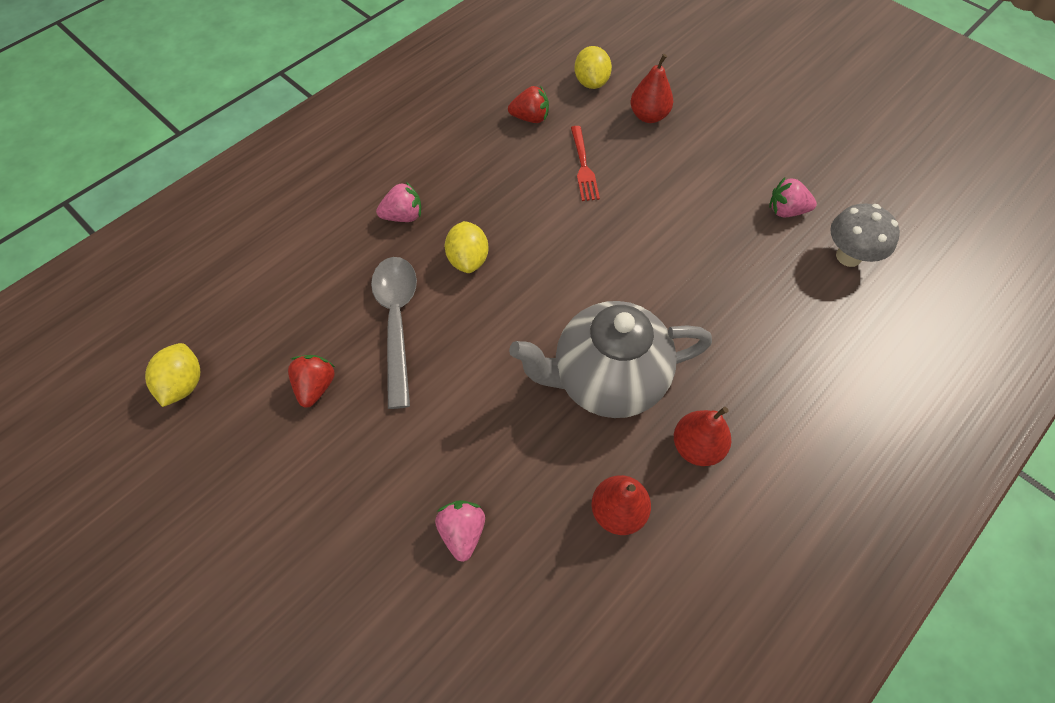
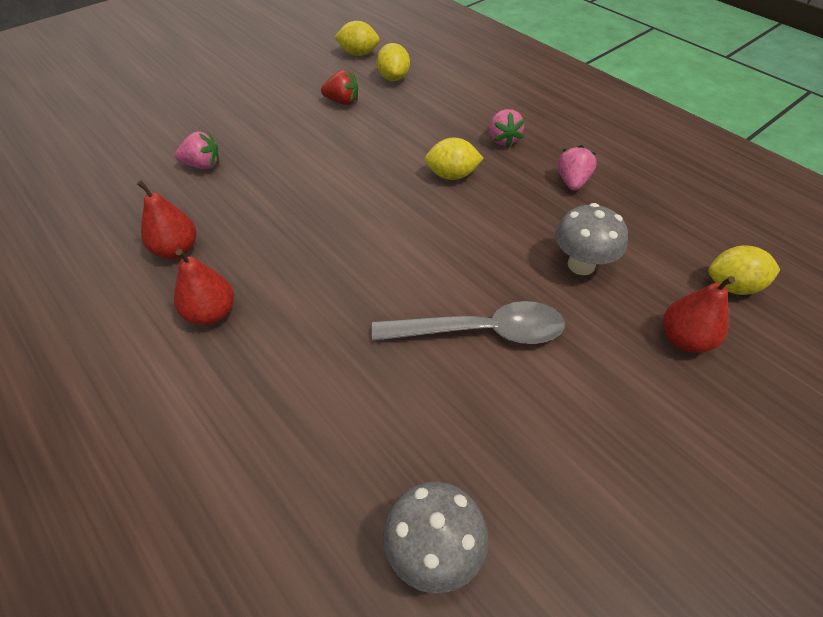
camera: 95 degrees right, 10 degrees down
grey spoon [371,257,417,409] -> grey spoon moved to [372,301,565,344]
red strawberry [508,86,549,123] -> none
grey teapot [509,301,712,418] -> none
red fork [571,126,600,201] -> grey mushroom [555,203,628,275]
pink strawberry [769,177,817,217] -> pink strawberry moved to [557,145,597,191]
none -> yellow lemon [376,43,410,81]

